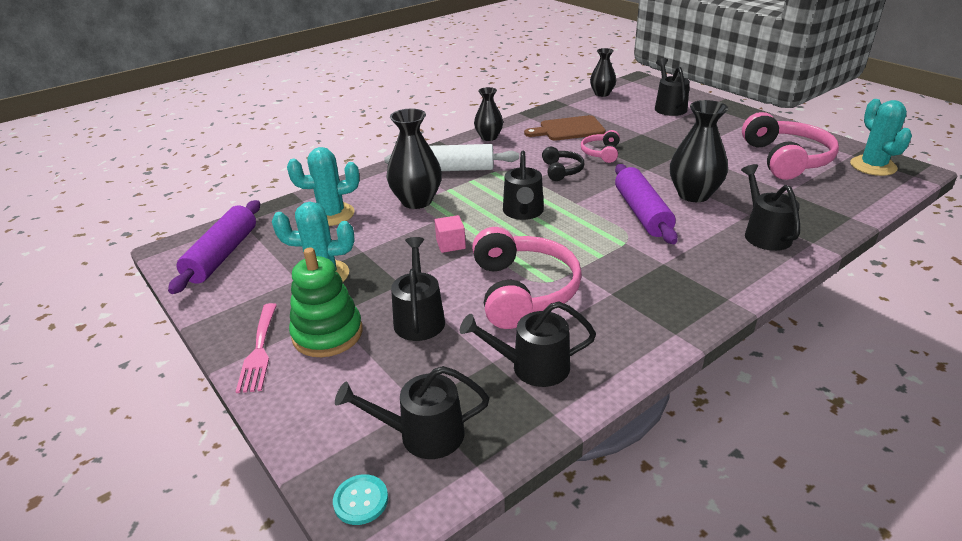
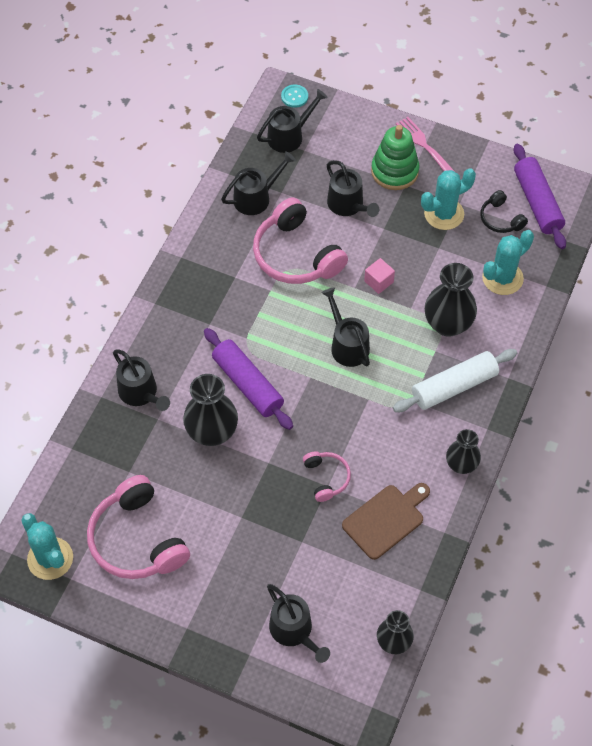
camera: 150 degrees right, 25 degrees up
black headphones [542,147,585,181] -> black headphones moved to [480,190,528,233]

